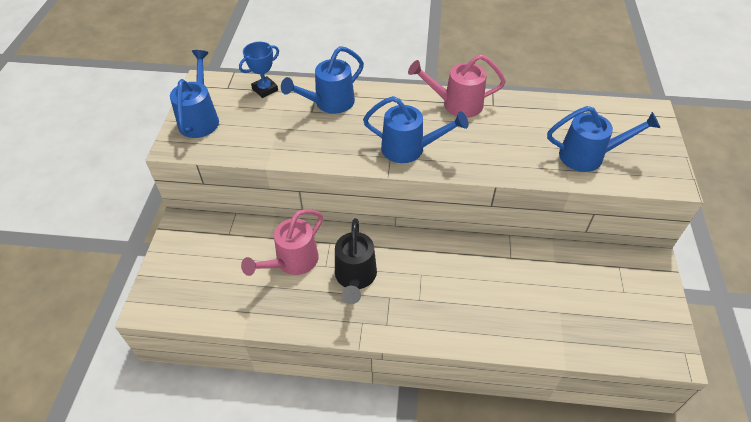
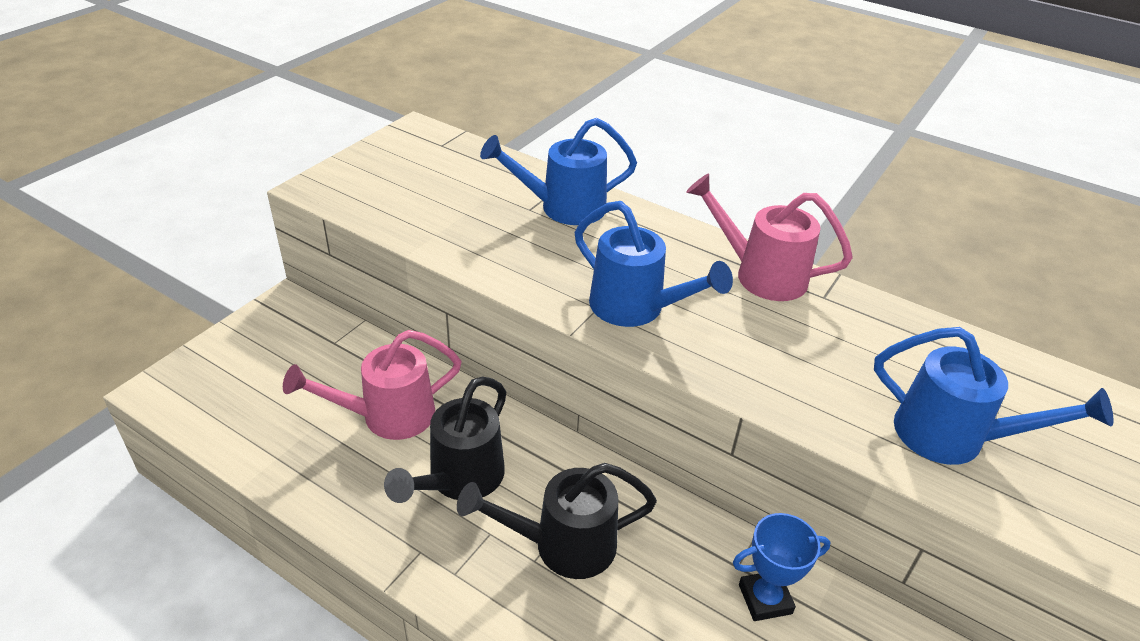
camera: 25 degrees right, 10 degrees down
blue watering can [170,50,219,138] -> none
blue trophy [239,42,279,98] -> blue trophy moved to [733,513,831,621]
none -> black watering can [457,463,657,579]

